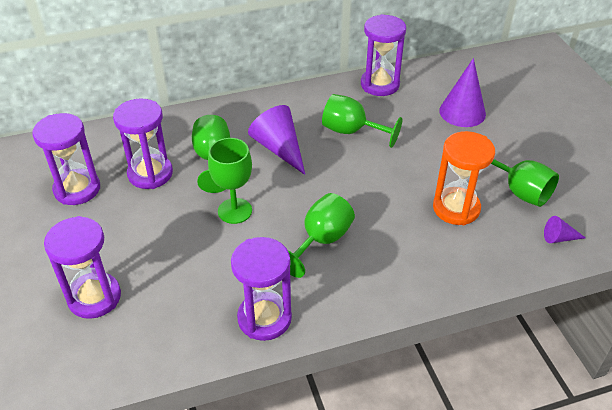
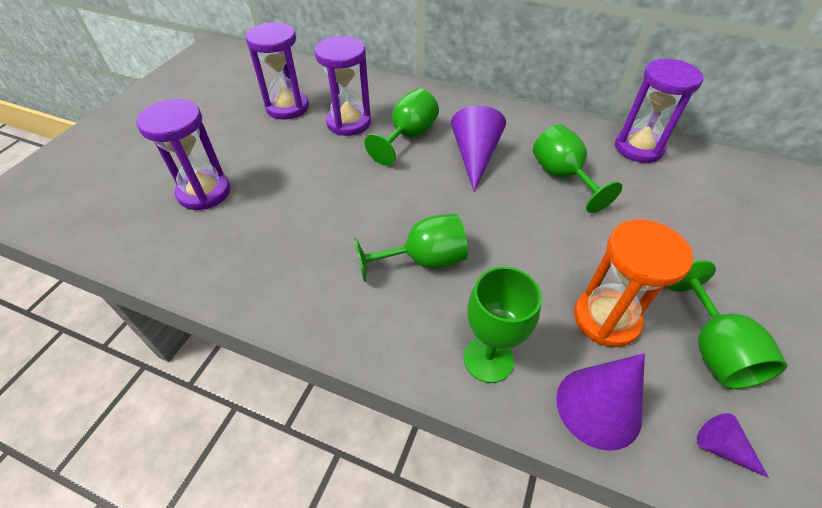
camera: 40 degrees right, 5 degrees up
green goblet [208,138,252,224] -> green goblet moved to [464,267,542,383]
purple hourglass [231,237,292,341] -> none
purple cone [439,58,486,127] -> purple cone moved to [556,353,645,451]

